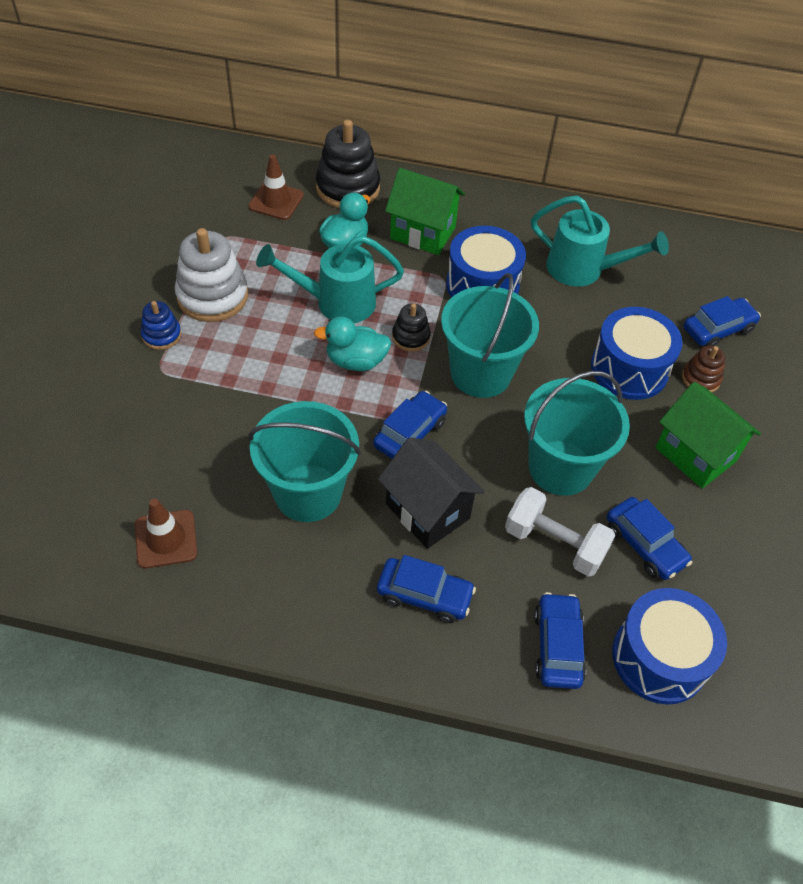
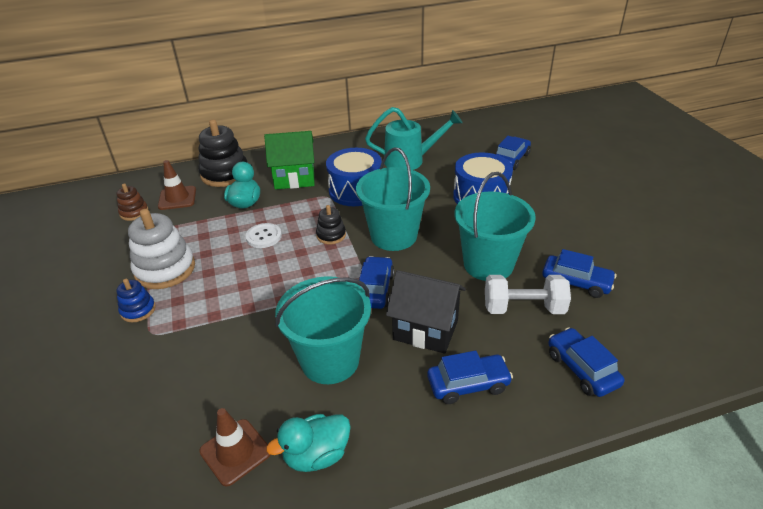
camera: 25 degrees left, 15 degrees down
turquoise watering can [256,235,404,323] -> white button [246,223,282,248]
turquoise duck [314,317,391,371] -> turquoise duck moved to [266,414,351,472]
blue drum [612,588,727,704] -> none
green house [655,382,761,489] -> none
brown stacking toy [682,346,725,392] -> brown stacking toy moved to [117,183,149,221]

